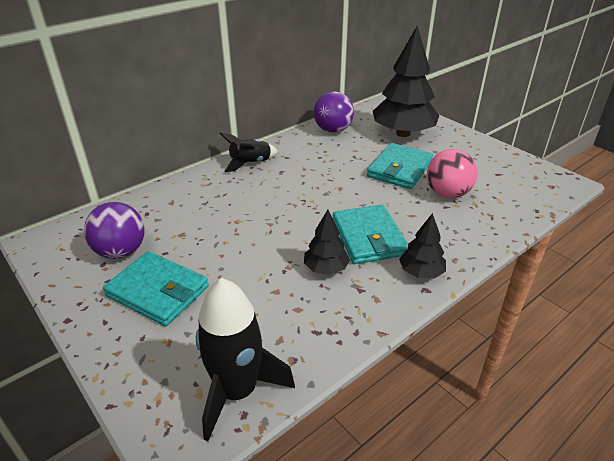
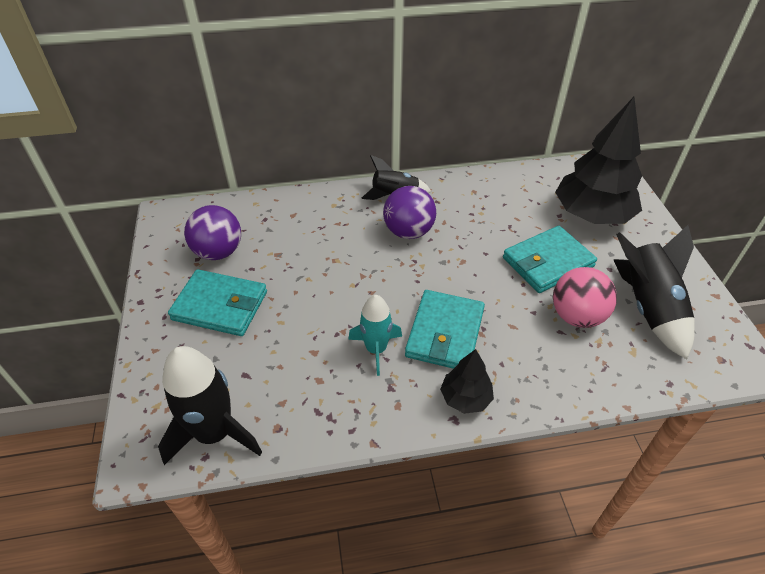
camera: 30 degrees right, 10 degrees up
turquoise wallet [103,251,209,326] -> turquoise wallet turned 45 degrees counterclockwise [168,269,267,336]
black tree [304,210,350,275] -> turquoise rocket [348,295,402,376]
purple ball [314,91,354,133] -> purple ball moved to [383,186,436,239]
none -> black rocket [614,225,695,359]

